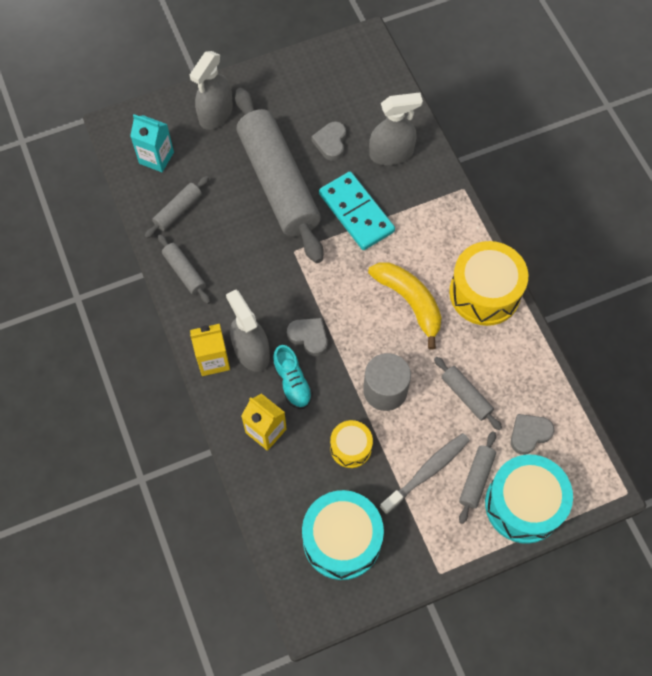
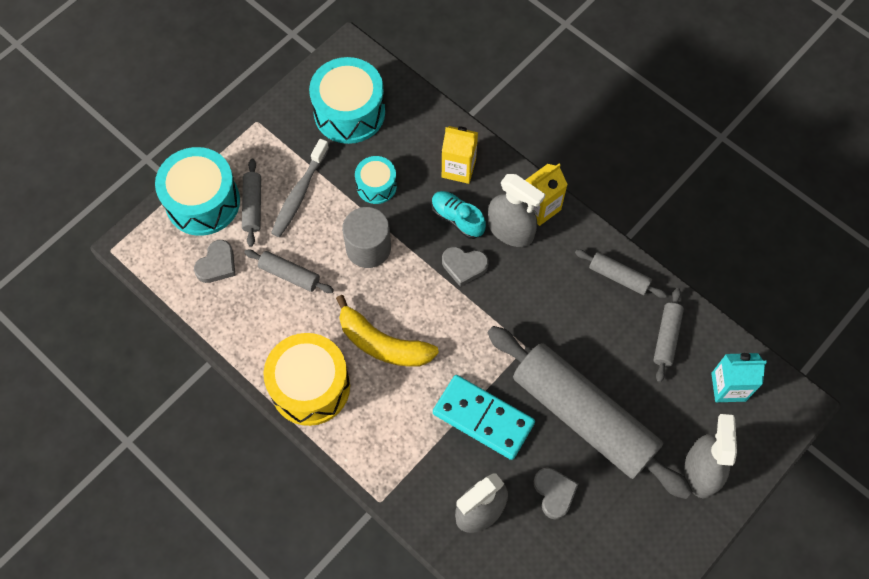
camera: 155 degrees right, 0 degrees up
yellow drum [330,420,373,468] -> turquoise drum [355,156,397,204]

